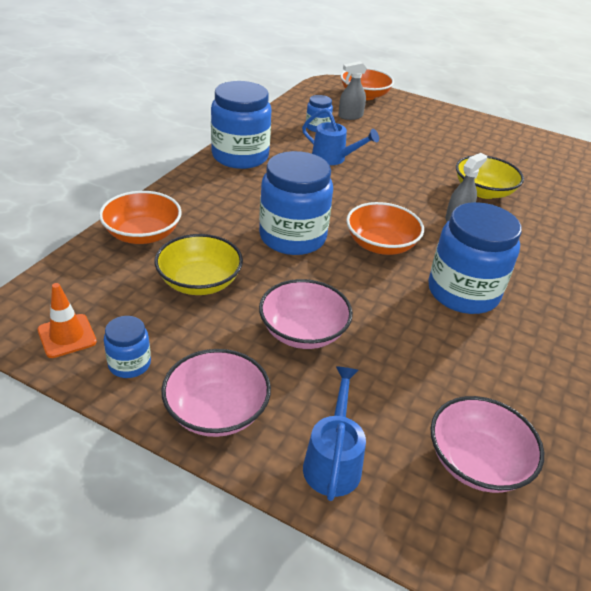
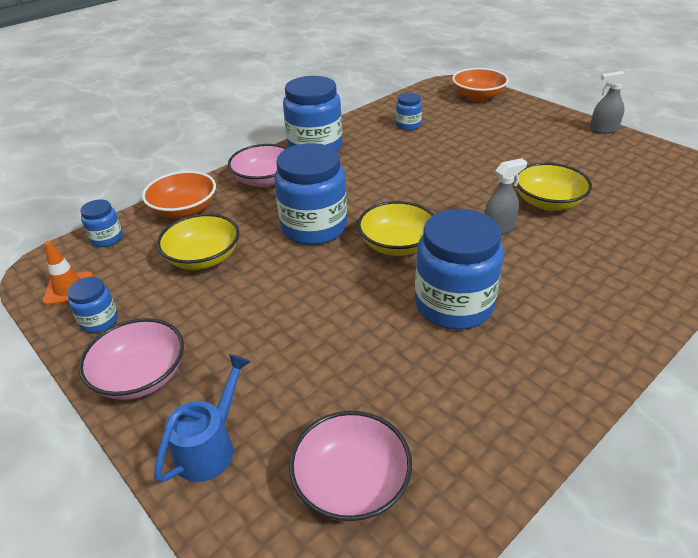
camera: 25 degrees right, 0 degrees up
pink bowl [259,279,353,349] -> pink bowl moved to [228,144,287,187]
blue watering can [302,108,379,165] -> none
grey spray bottle [338,61,367,120] -> grey spray bottle moved to [590,71,629,134]
orange bowl [346,202,424,255] -> yellow bowl [357,201,434,256]
none -> blue jar [80,199,123,247]

